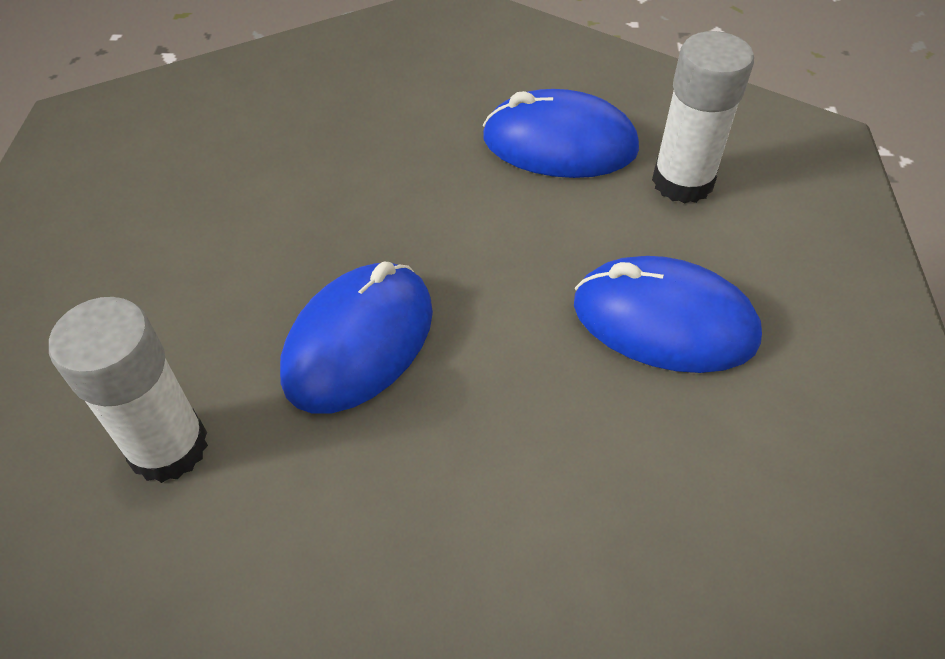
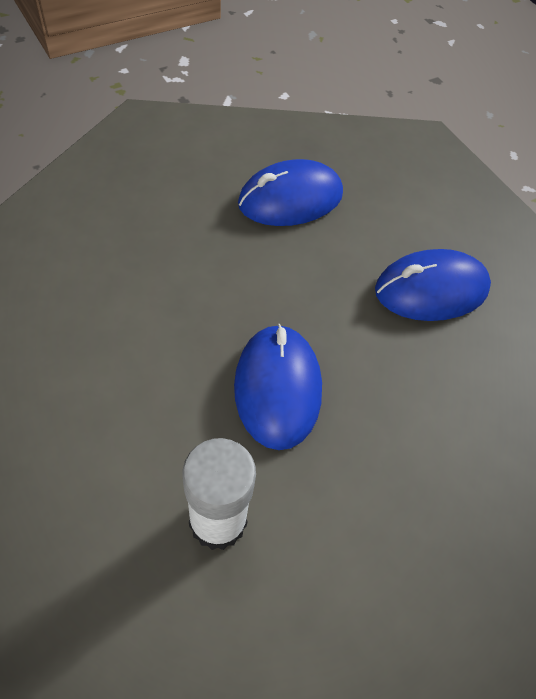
camera: 40 degrees left, 5 degrees up
white glue stick [652,31,754,204] -> none

